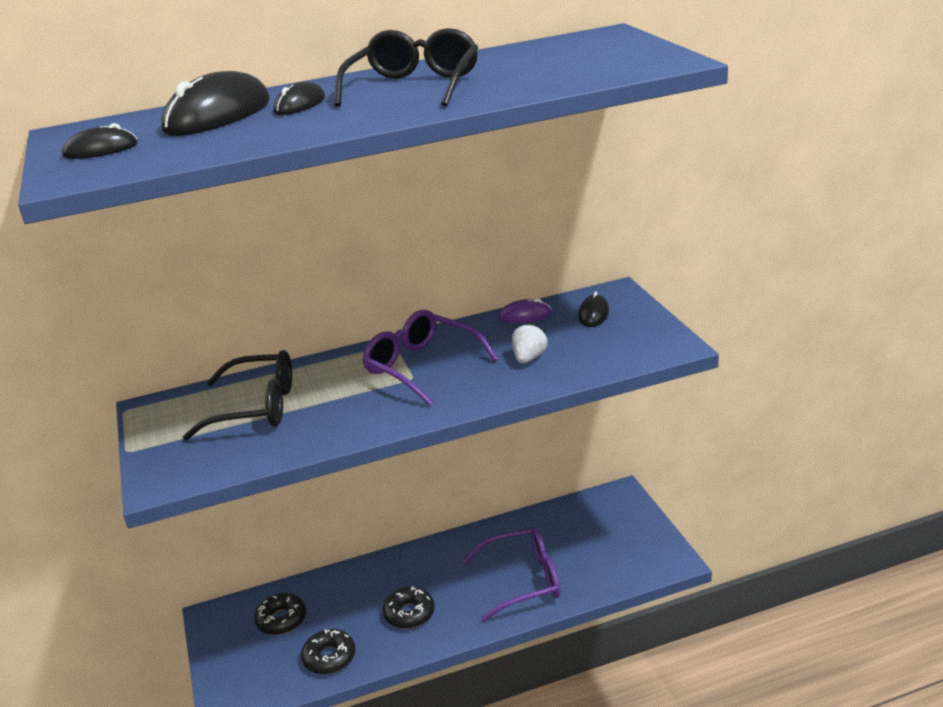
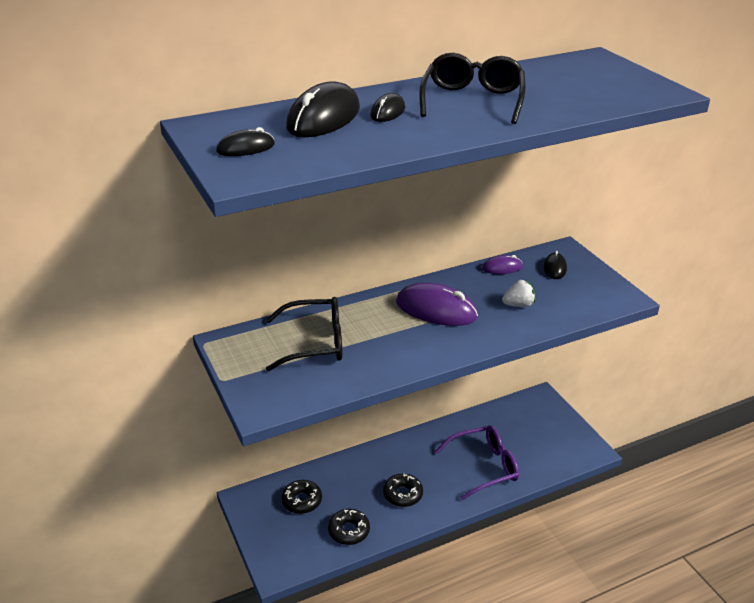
camera: 10 degrees left, 5 degrees up
purple glasses [362,310,498,406] -> purple mouse [396,283,478,326]
white strawberry [512,323,548,363] -> white strawberry turned 60 degrees clockwise [502,280,535,307]

